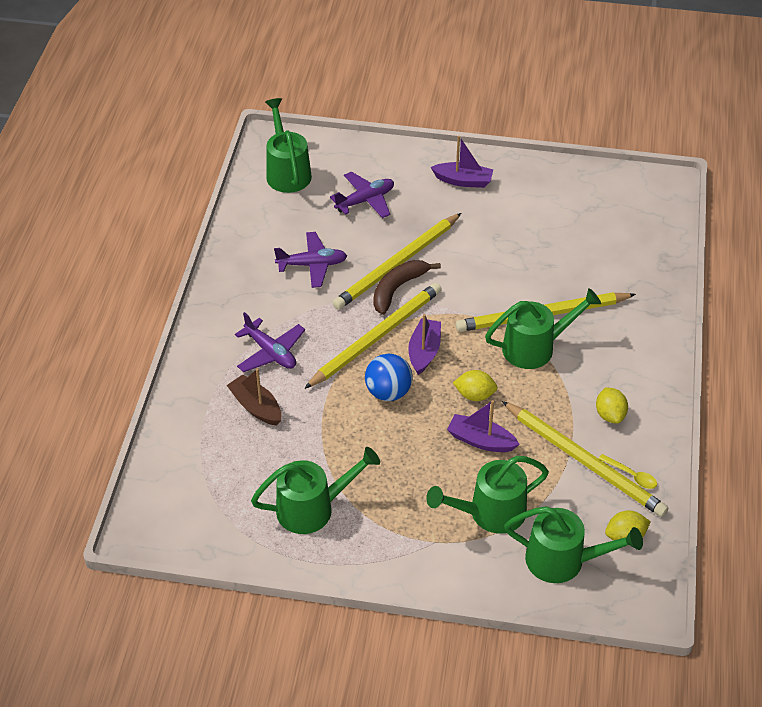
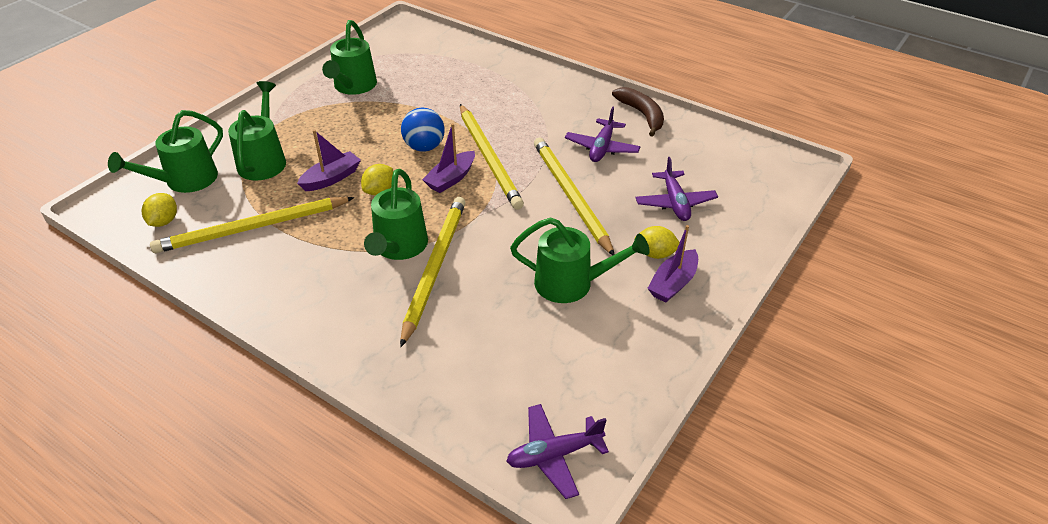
camera: 115 degrees right, 5 degrees down
brown boat [227,368,281,426] -> none
purple plane [235,312,305,372] -> purple plane moved to [506,404,609,499]
green watering can [265,98,312,193] -> green watering can moved to [510,217,650,303]
brown banana [373,260,441,315] -> brown banana moved to [612,87,664,137]
purple boat [408,314,441,375] -> purple boat turned 90 degrees clockwise [422,123,475,193]
yellow lemon [596,387,628,424] -> yellow lemon moved to [634,226,680,259]
yellow spoon [598,454,657,489] -> none

